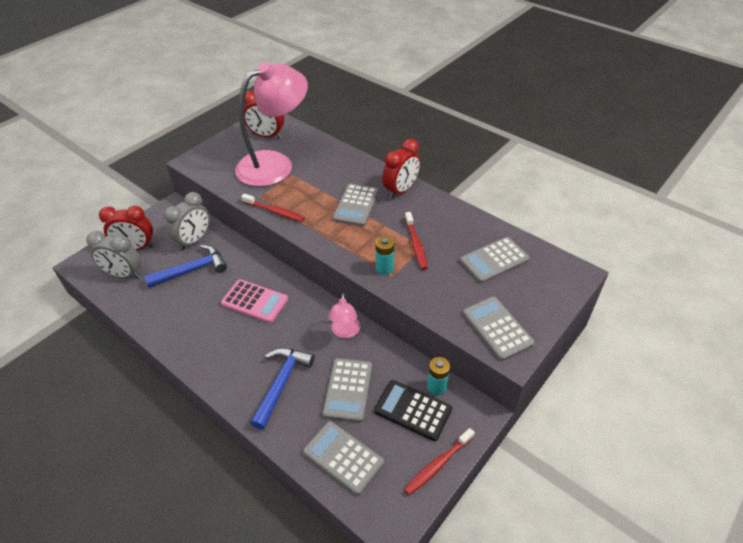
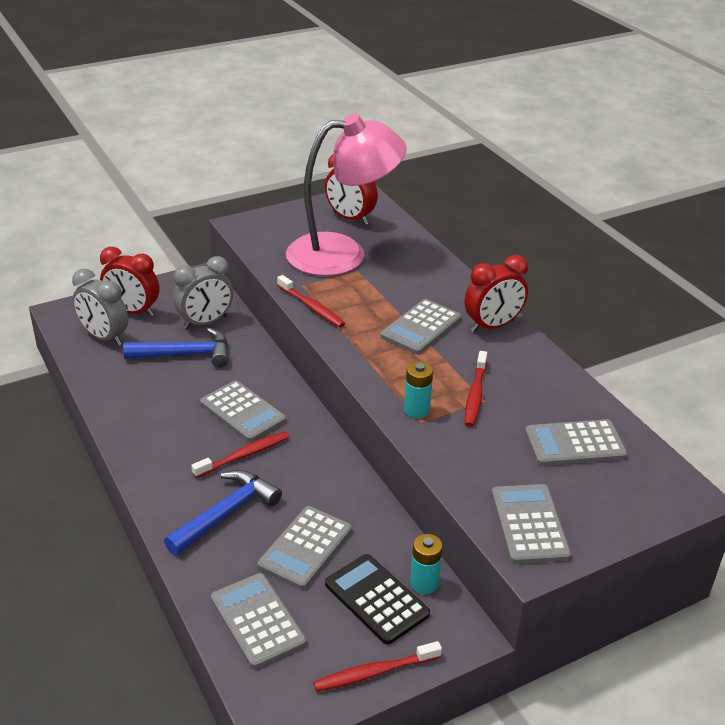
camera: 20 degrees right, 10 degrees down
pink calculator [221,279,288,323] -> grey calculator [200,380,286,442]
pink lamp [328,293,360,338] -> none
none -> red toothbrush [191,431,290,478]

